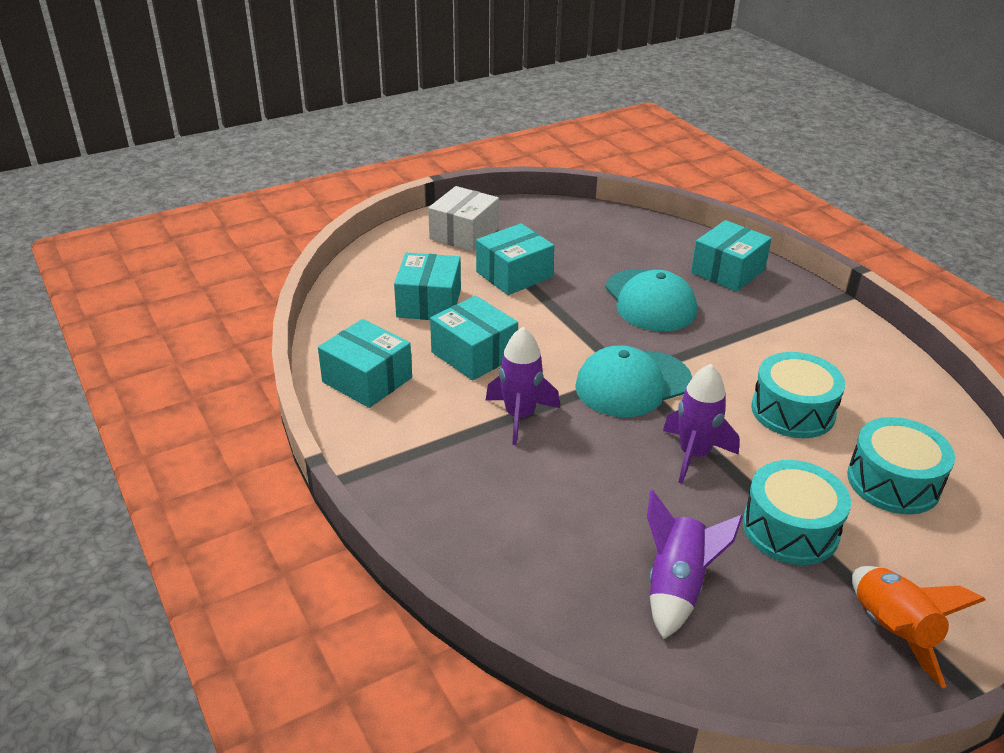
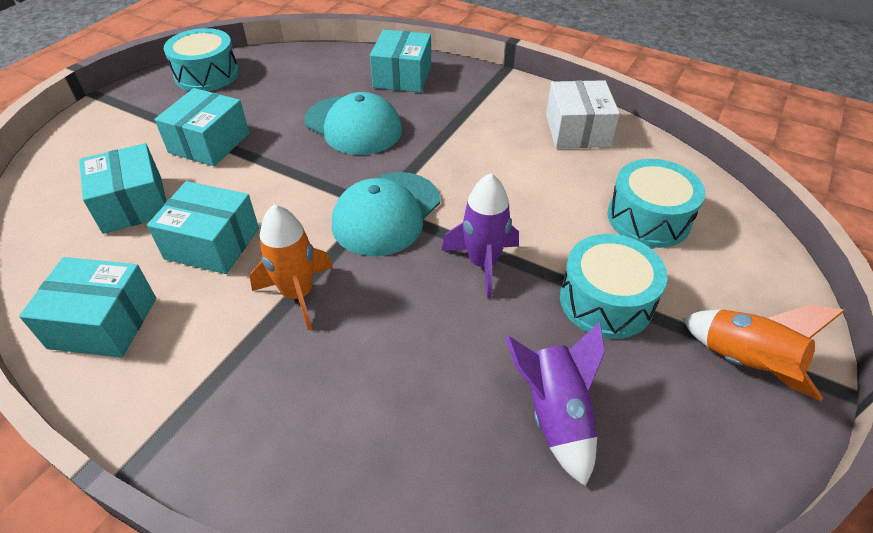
camera: 30 degrees left, 10 degrees up
white box [428,186,499,252] -> white box moved to [546,80,620,149]
purple rocket [486,327,560,445] -> orange rocket [250,204,333,330]
turquoise drum [751,352,845,438] -> turquoise drum moved to [164,28,239,91]

